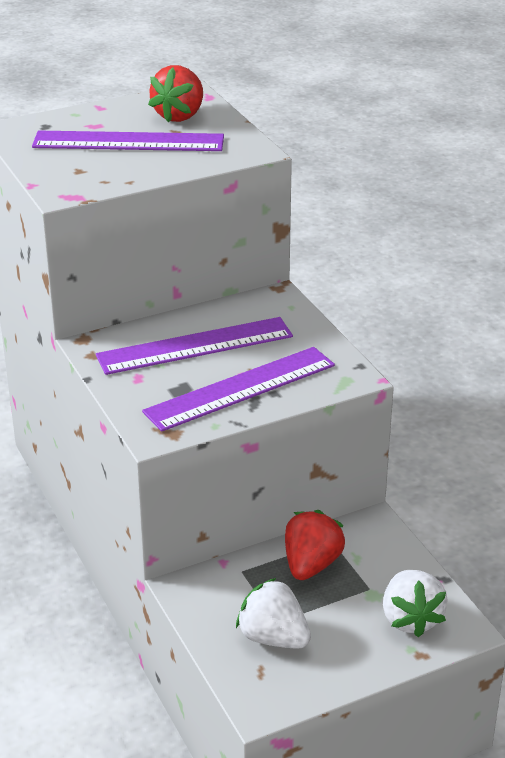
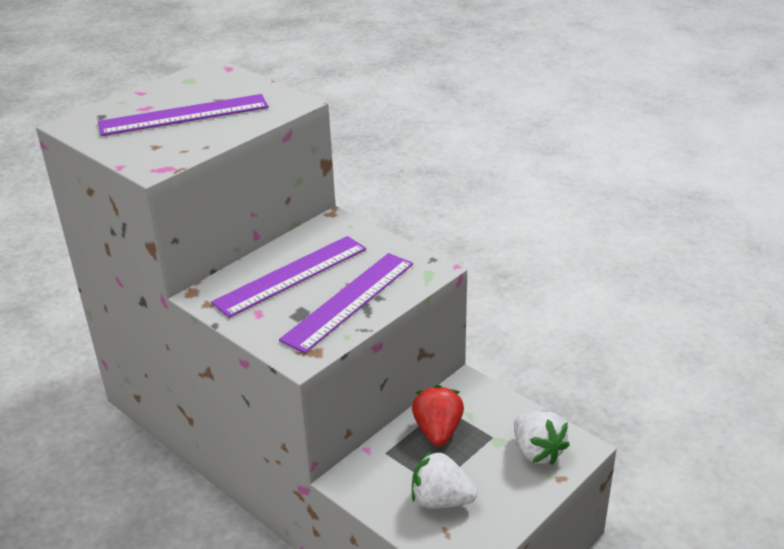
camera: 20 degrees left, 0 degrees up
red strawberry [148,65,203,123] -> none

